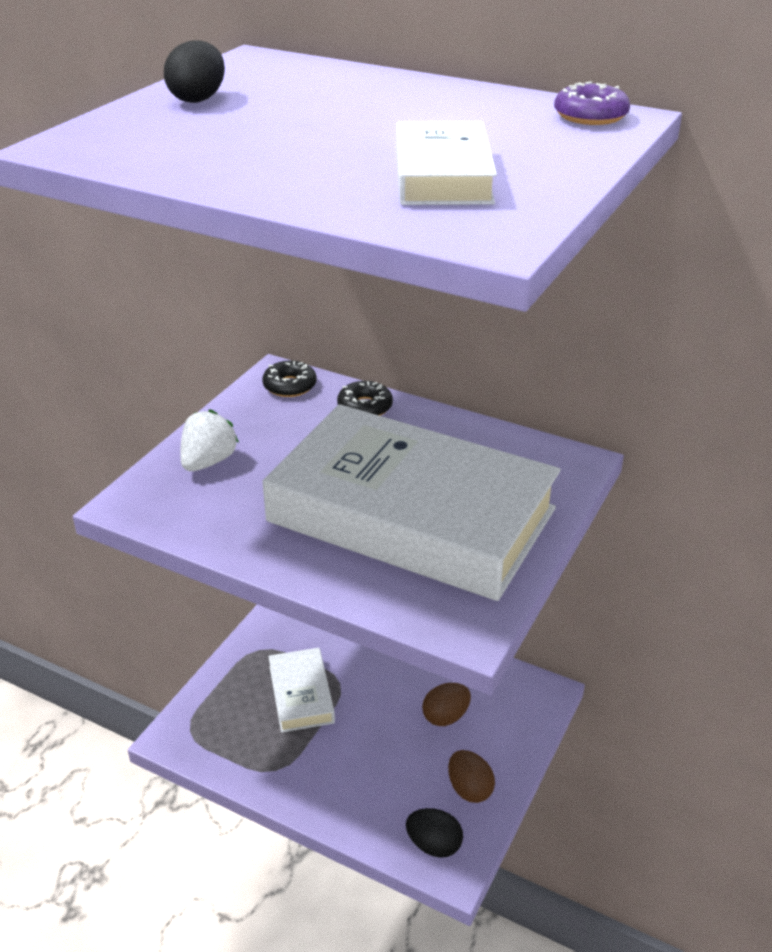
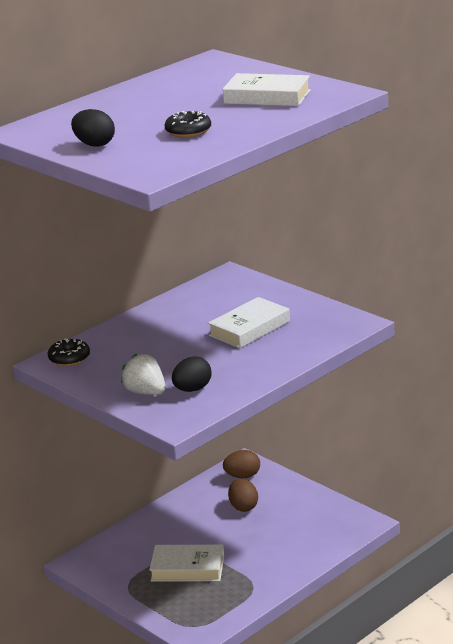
camera: 70 degrees left, 10 degrees down
white book [262,404,560,601] -> white book [208,297,290,348], size x0.44
black donut [337,381,393,416] -> black donut moved to [165,111,211,137]
black egg [406,808,463,858] -> black egg moved to [172,356,212,392]
brown egg [448,750,495,803] -> brown egg moved to [223,450,260,478]
purple donut [554,81,630,125] -> none

